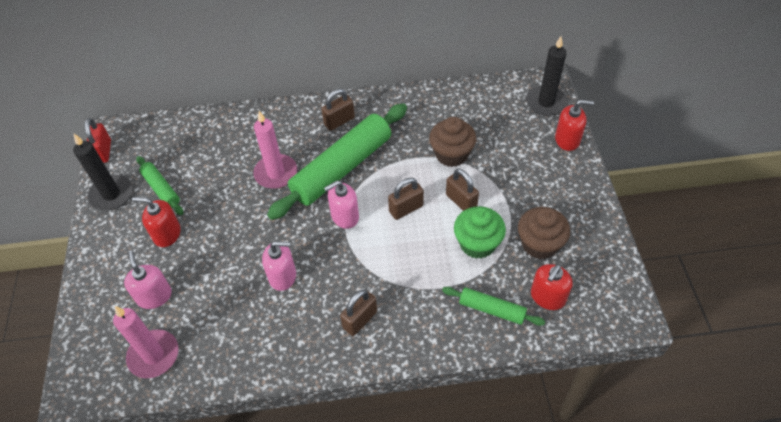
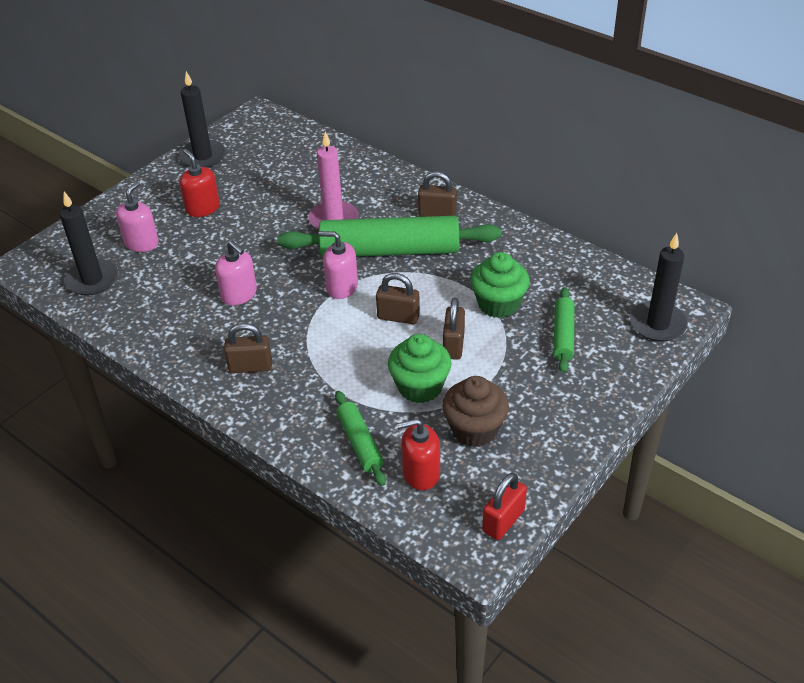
camera: 45 degrees right, 10 degrees down
red padlock [85,118,111,163] -> red padlock moved to [483,473,527,540]
pink candle [113,306,179,378] -> black candle [60,192,118,295]
green rolling pin [137,156,183,215] -> green rolling pin moved to [554,287,574,373]
brown cupcake [429,117,476,167] -> green cupcake [470,252,530,318]
red soap dispenser [555,100,594,151] -> none

